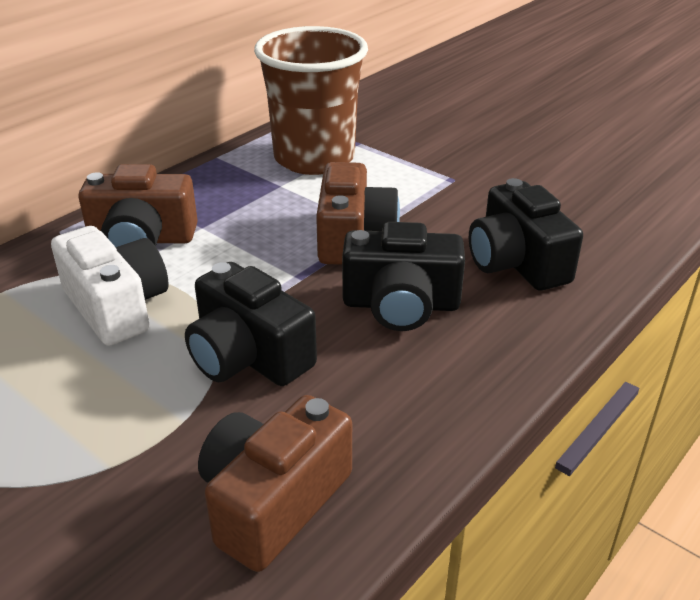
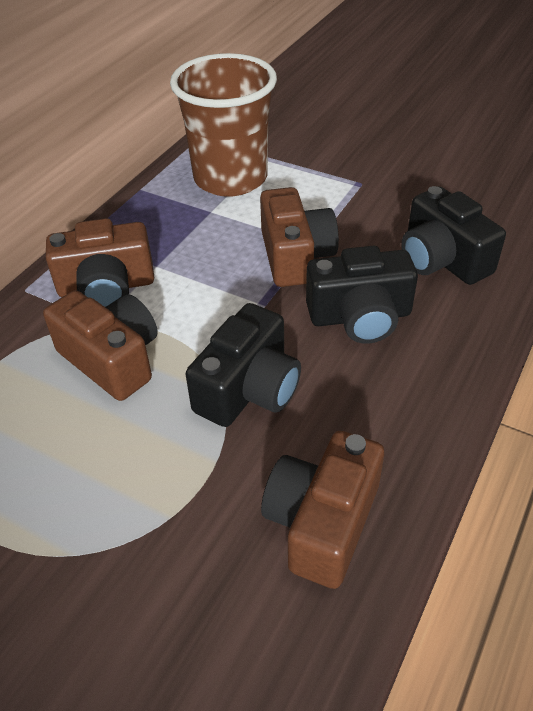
camera: 10 degrees left, 10 degrees up
white camera [51,226,169,346] -> brown camera [43,290,158,401]
black camera [185,262,317,386] -> black camera turned 90 degrees counterclockwise [186,303,301,427]

